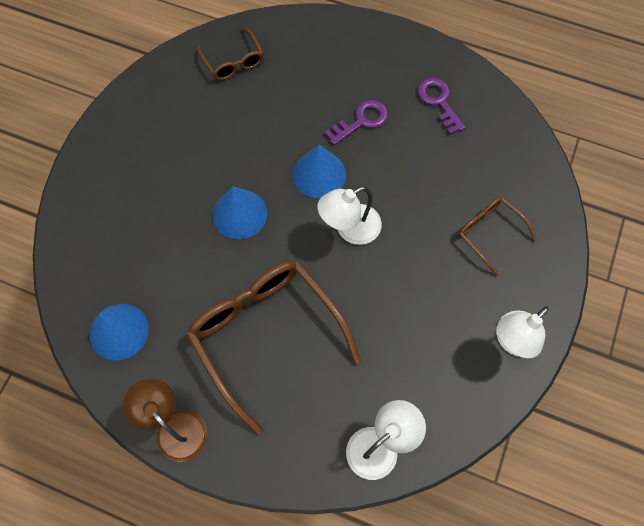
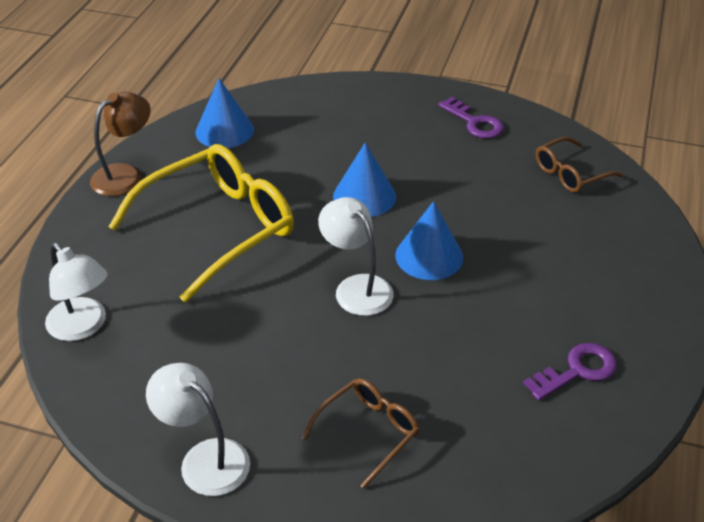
camera: 85 degrees right, 25 degrees down
brown glasses [187,261,361,434] -> yellow glasses [109,144,294,303]
purple key [324,100,388,145] -> purple key moved to [438,97,504,139]

